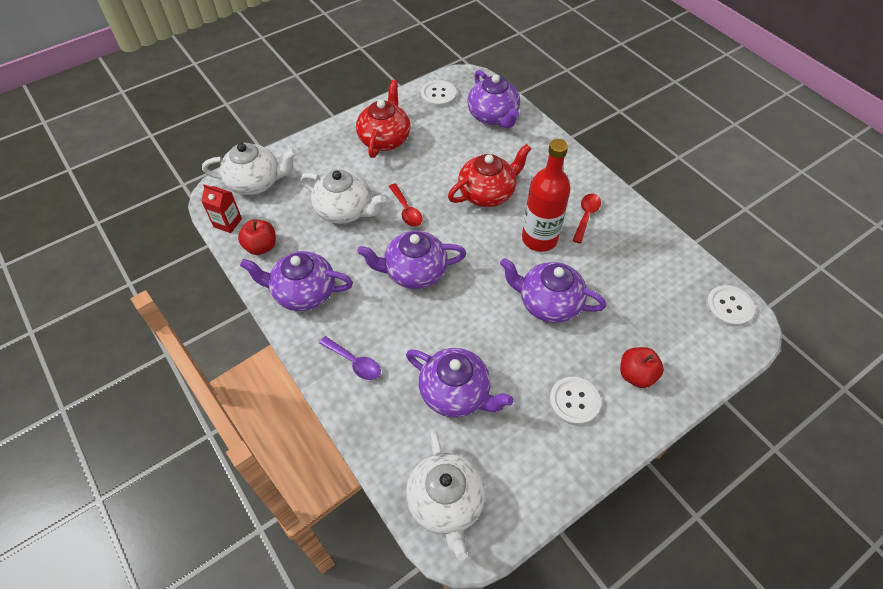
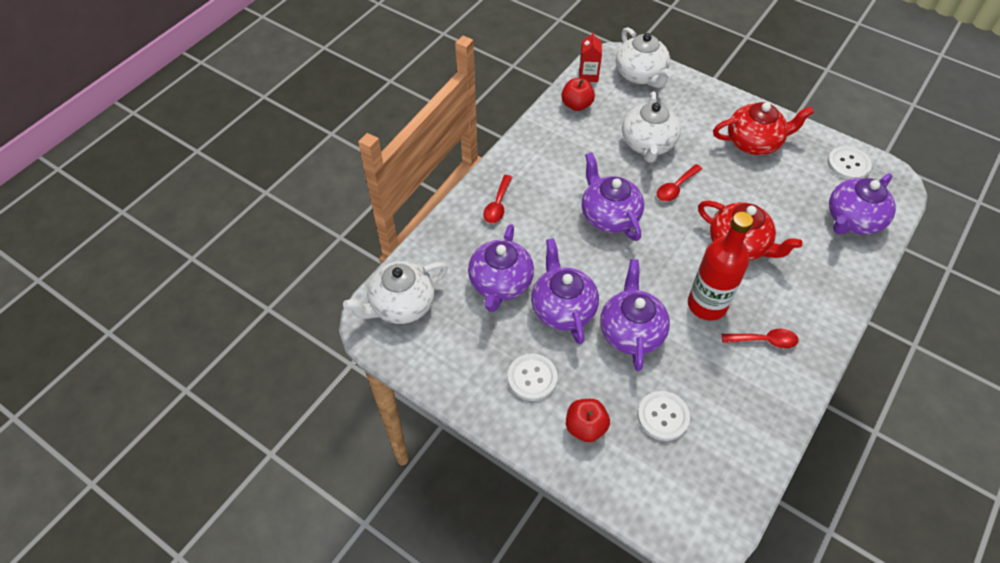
camera: 70 degrees right, 0 degrees up
purple teapot [240,251,353,311] -> purple teapot moved to [531,238,599,344]
purple spoon [319,336,381,380] -> red spoon [483,175,512,223]
white button [706,285,755,327] -> white button moved to [638,391,690,441]

